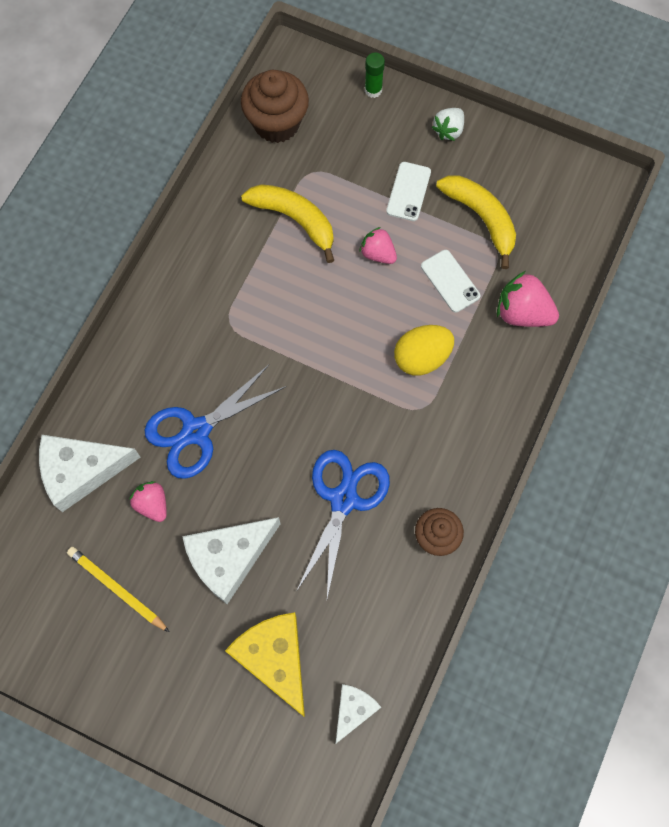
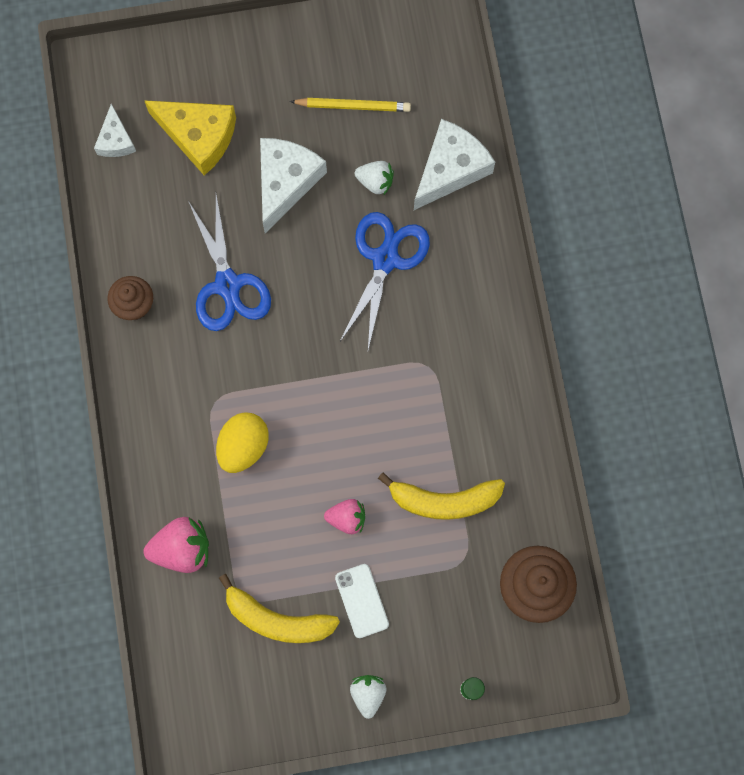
camera: 145 degrees right, 5 degrees up
pink strawberry [129,481,167,522] -> white strawberry [355,161,394,196]
white phone [421,250,480,313] -> none

